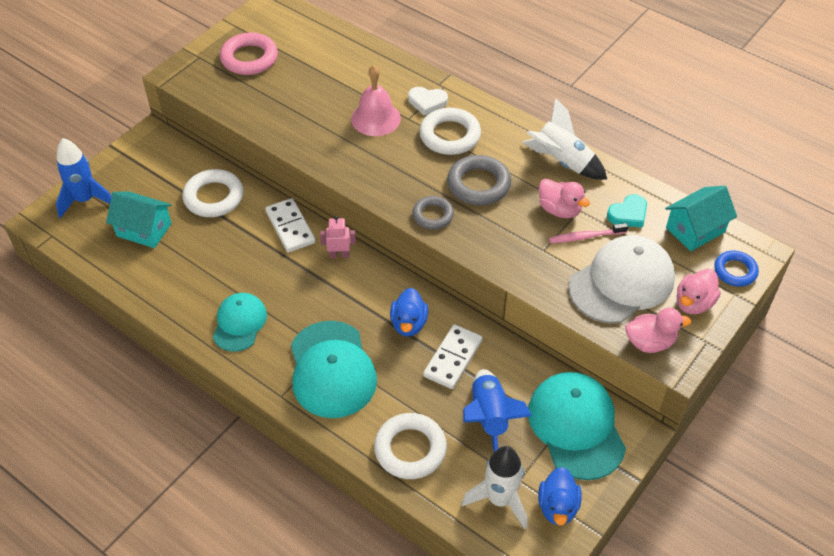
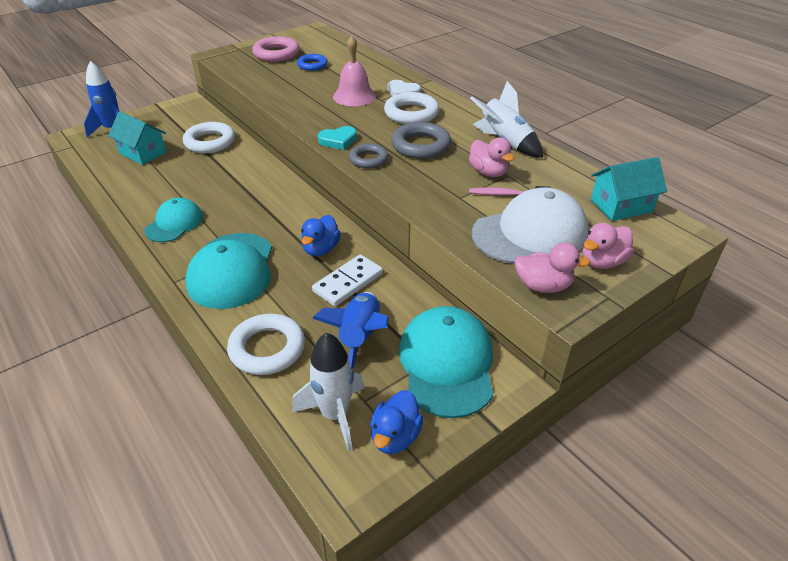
camera: 15 degrees right, 10 degrees down
white domino [265,198,316,252] -> none
pink robot [320,216,356,258] -> none
turquoise heart [607,194,647,228] -> turquoise heart moved to [318,126,357,150]
blue ring [714,250,759,287] -> blue ring moved to [297,54,328,71]

